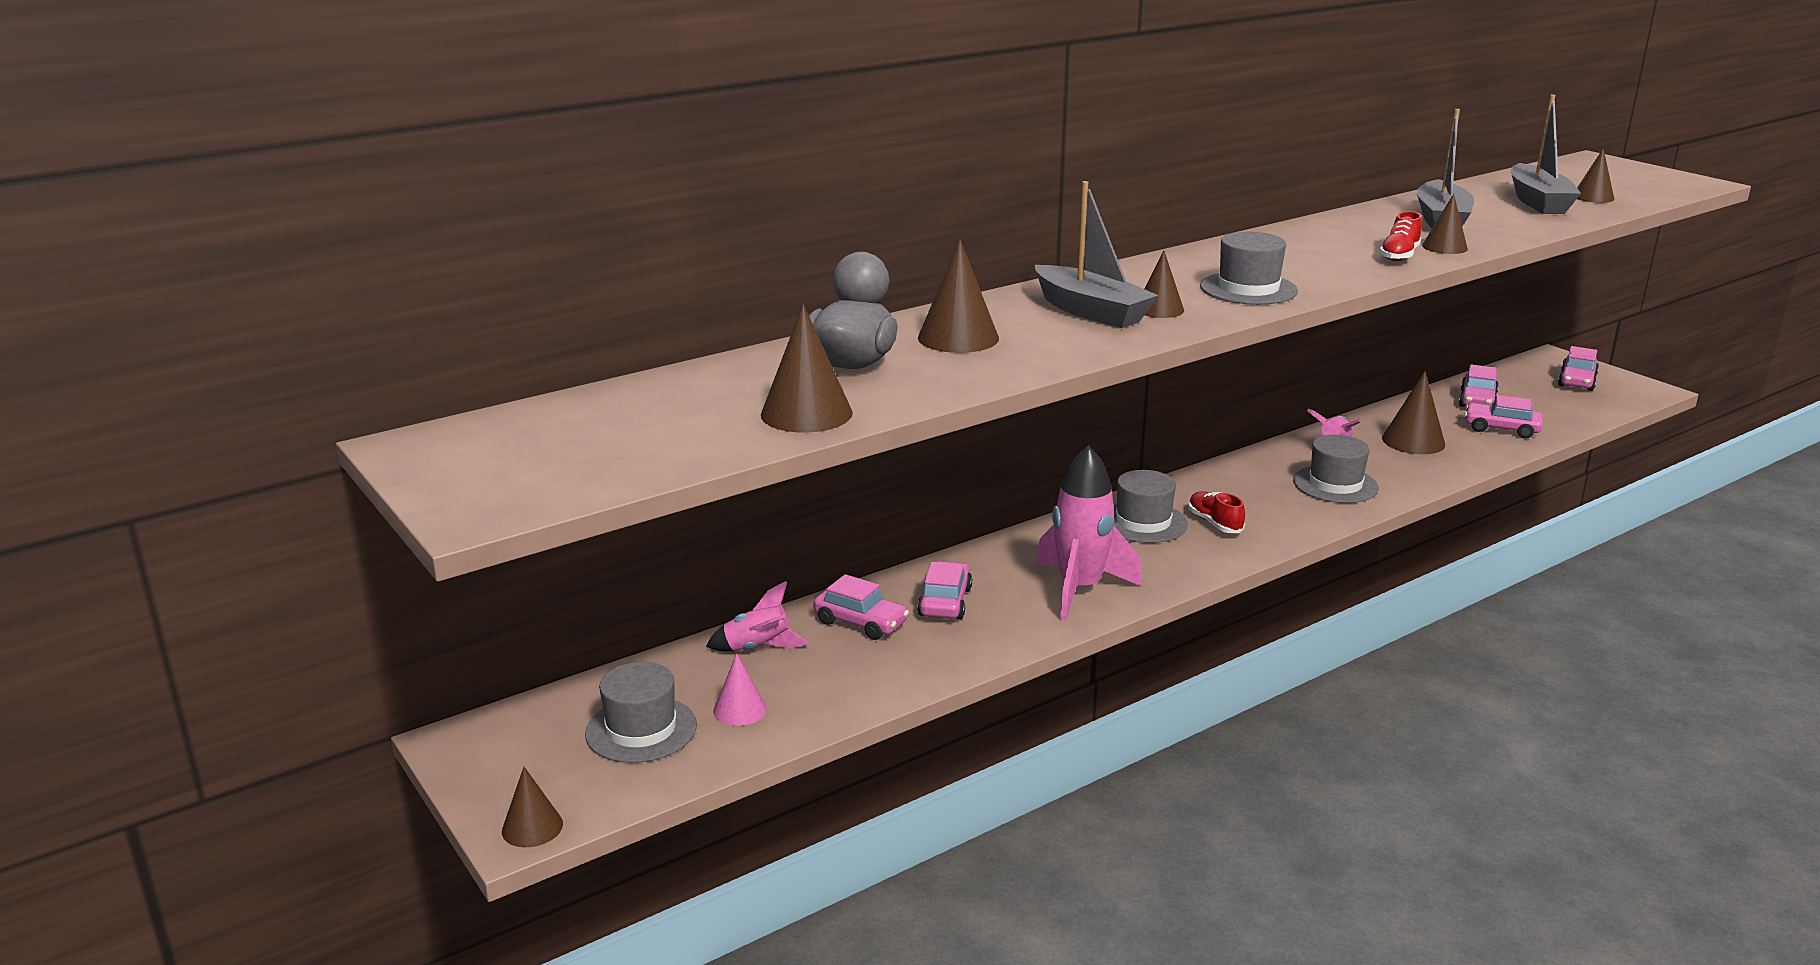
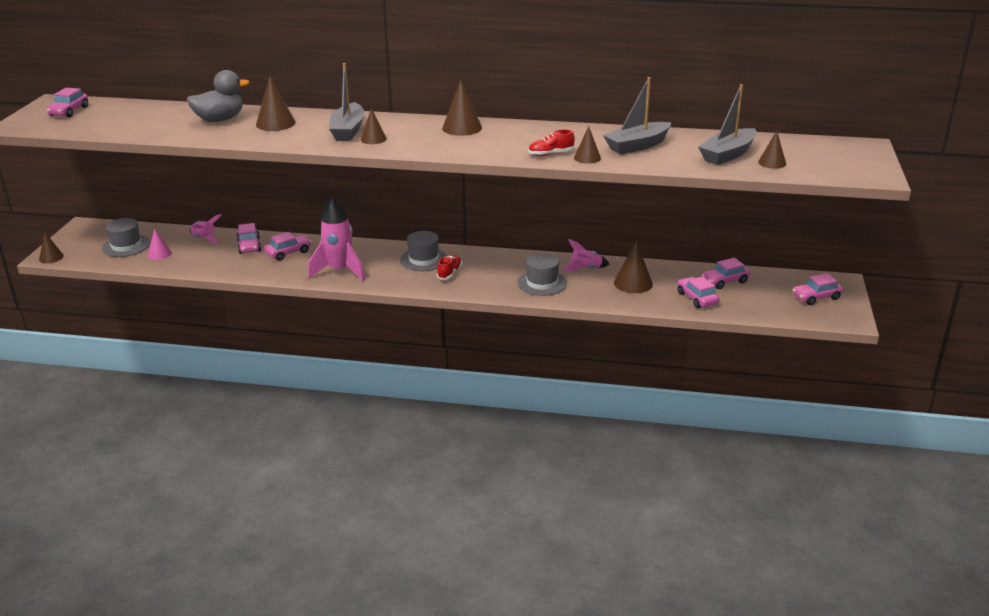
camera: 45 degrees right, 5 degrees up
brown cone [761,304,853,433] -> brown cone moved to [442,80,482,136]
grey hat [1200,232,1298,305] -> none
none -> pink car [46,88,88,117]

